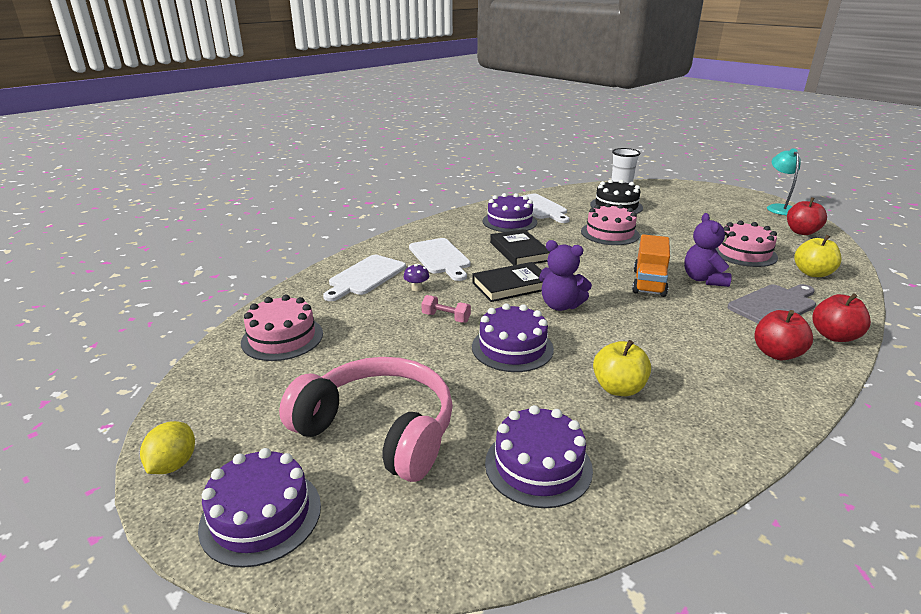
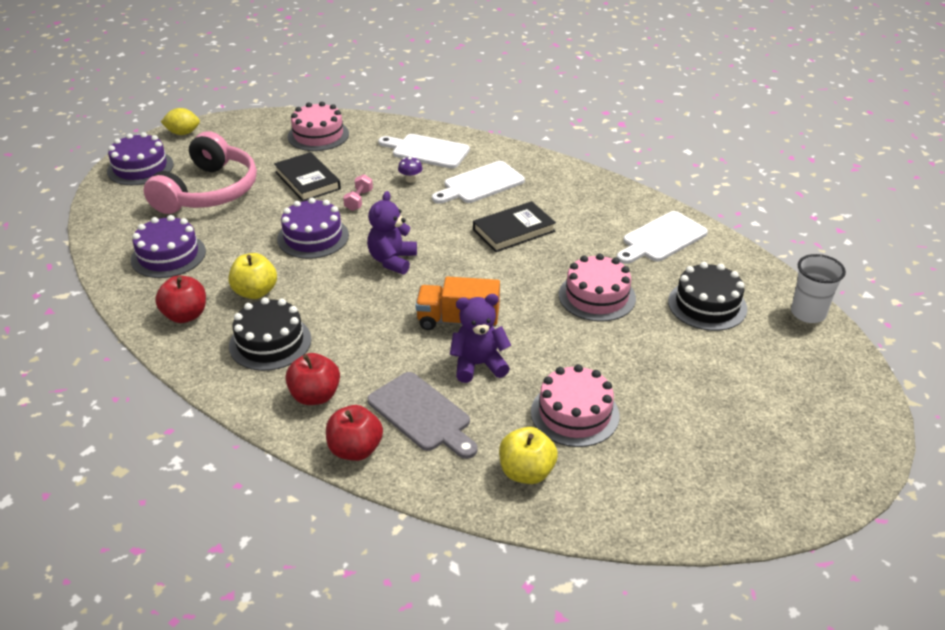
camera: 80 degrees right, 10 degrees up
black book [472,262,543,302] -> black book moved to [274,152,341,202]
purple cake [482,193,537,232] -> none
turquoise lamp [767,149,801,215] -> none
red apple [787,197,827,235] -> red apple moved to [155,276,206,323]
none -> black cake [229,297,312,371]

